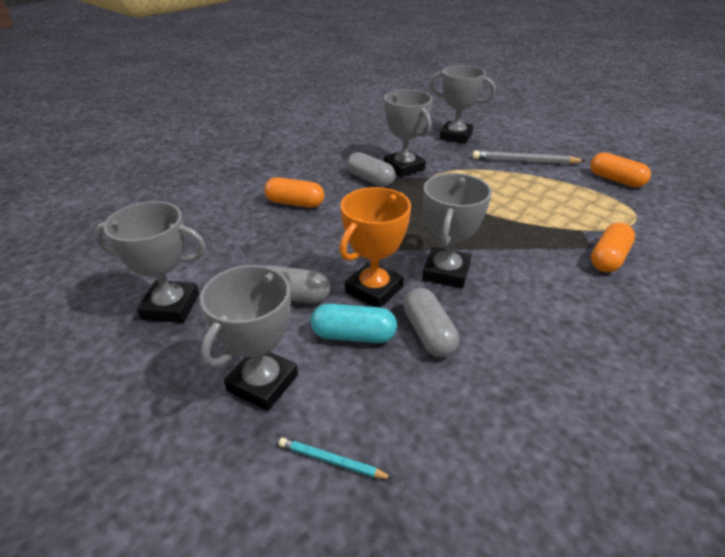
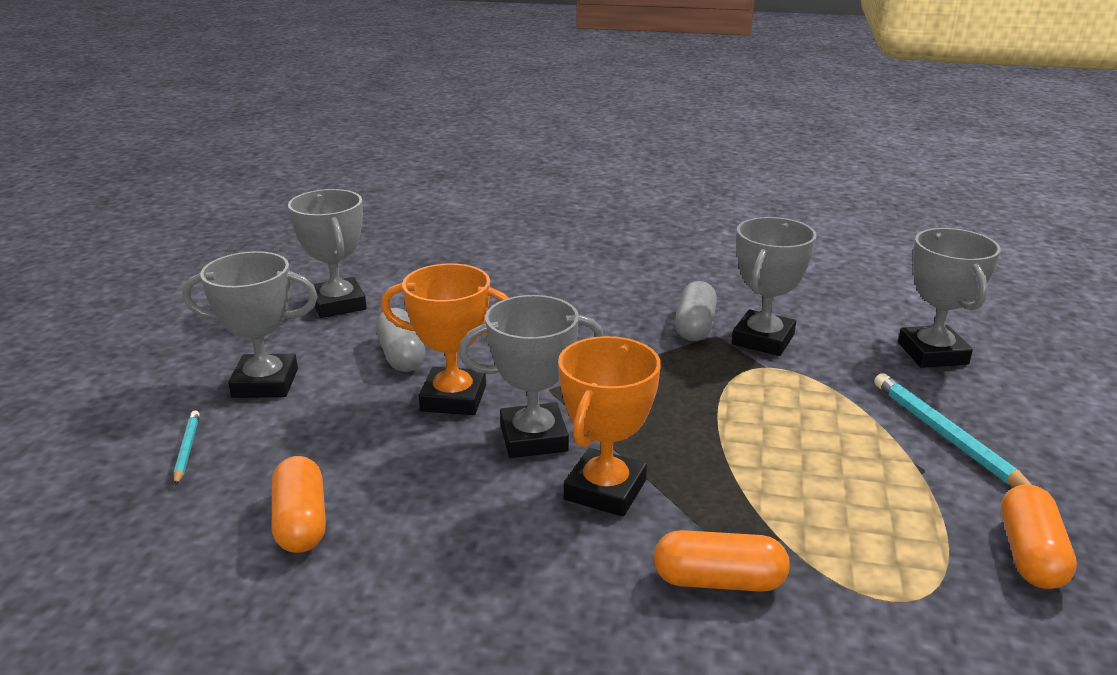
camera: 60 degrees right, 10 degrees down
orange capsule [264,177,324,208] -> orange capsule moved to [272,456,326,553]
turquoise capsule [311,304,397,343] -> none
grey capsule [403,288,459,357] -> none
grey pencil [472,151,585,164] -> turquoise pencil [874,373,1032,487]
none -> orange trophy [558,336,661,517]

